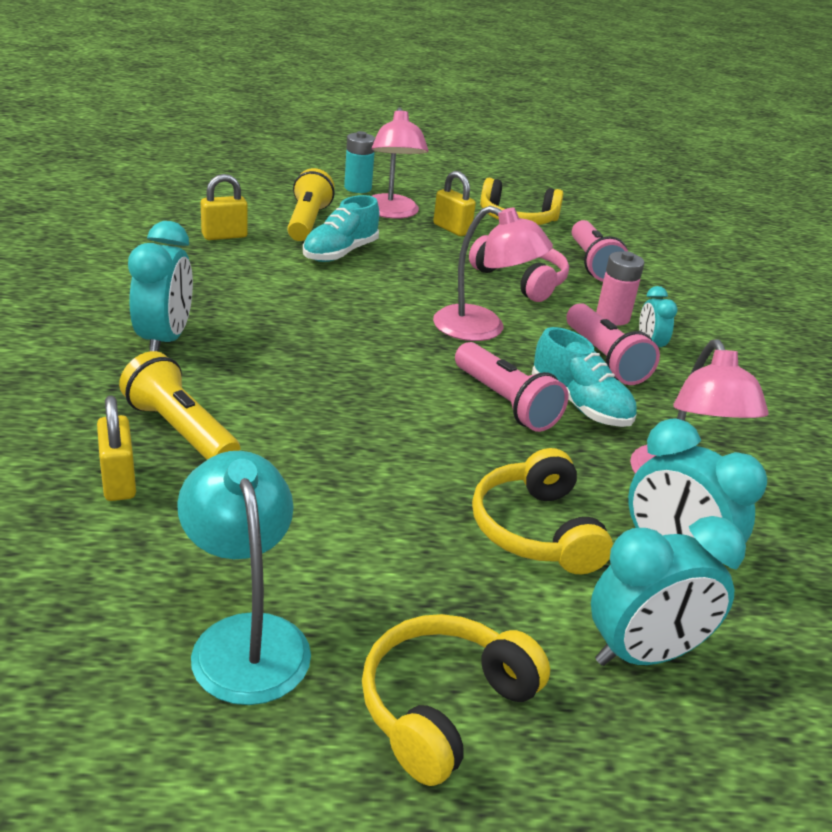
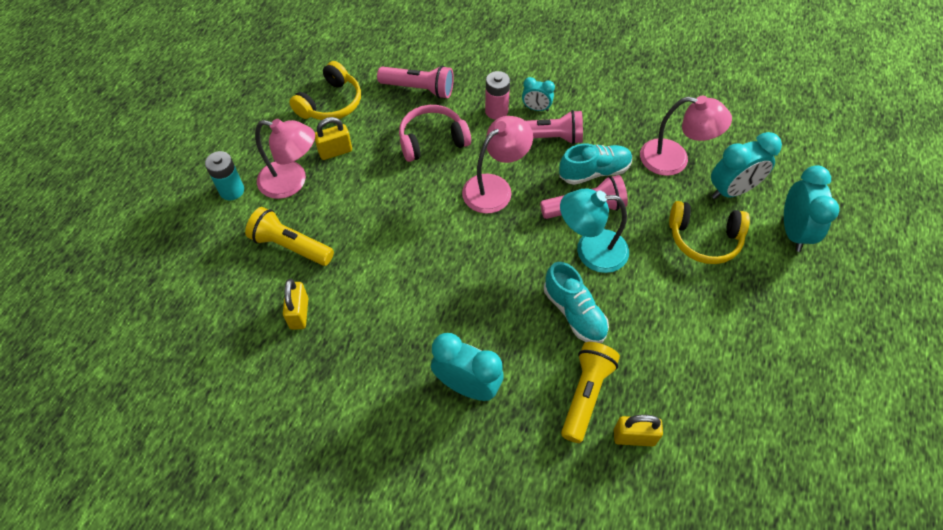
camera: 65 degrees left, 25 degrees up
yellow flashlight [119,351,241,460] -> yellow flashlight turned 135 degrees clockwise [561,342,620,443]
turquoise lamp [177,451,311,705] -> turquoise lamp moved to [560,189,629,273]
turquoise shoe [303,195,379,262] -> turquoise shoe moved to [544,262,609,343]
yellow headphones [362,614,550,786] -> none

